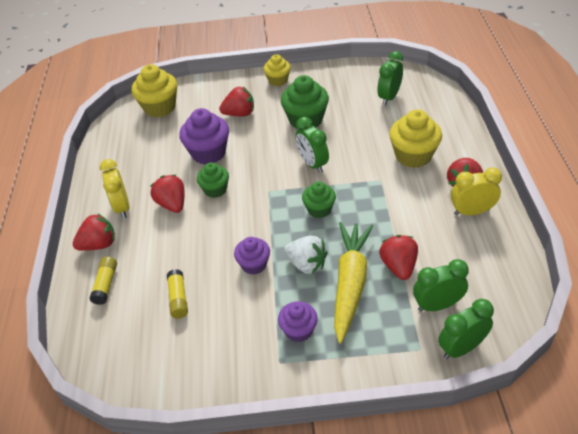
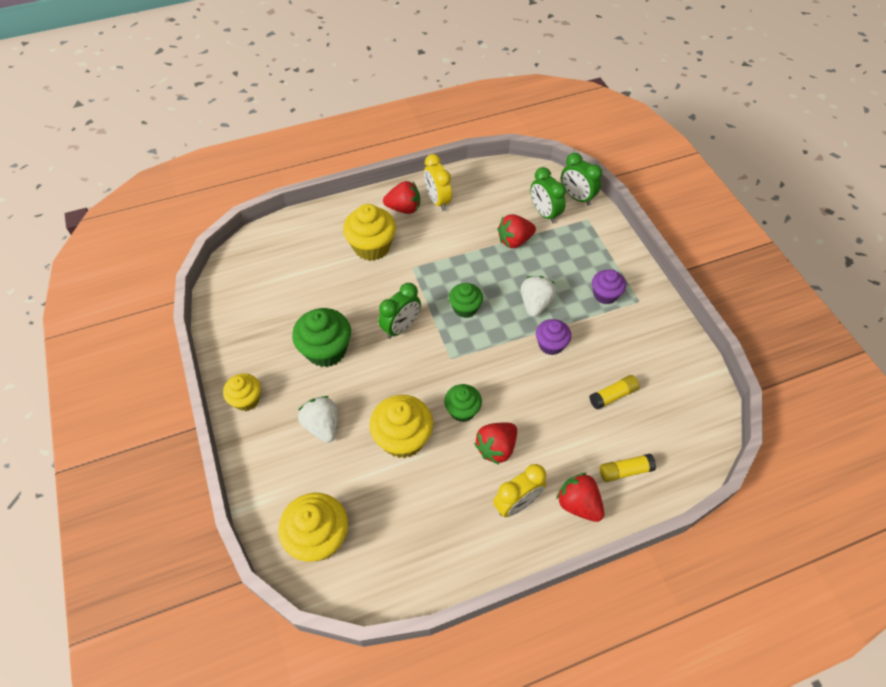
camera: 110 degrees left, 10 degrees up
purple cupcake [179,108,229,165] -> yellow cupcake [369,395,433,458]
red strawberry [219,87,254,116] -> white strawberry [298,396,338,443]
yellow carrot [334,222,373,344] -> none
green clock [378,51,403,105] -> none

